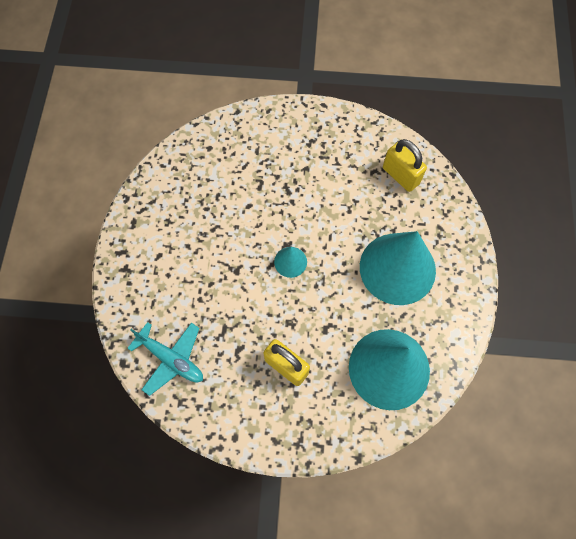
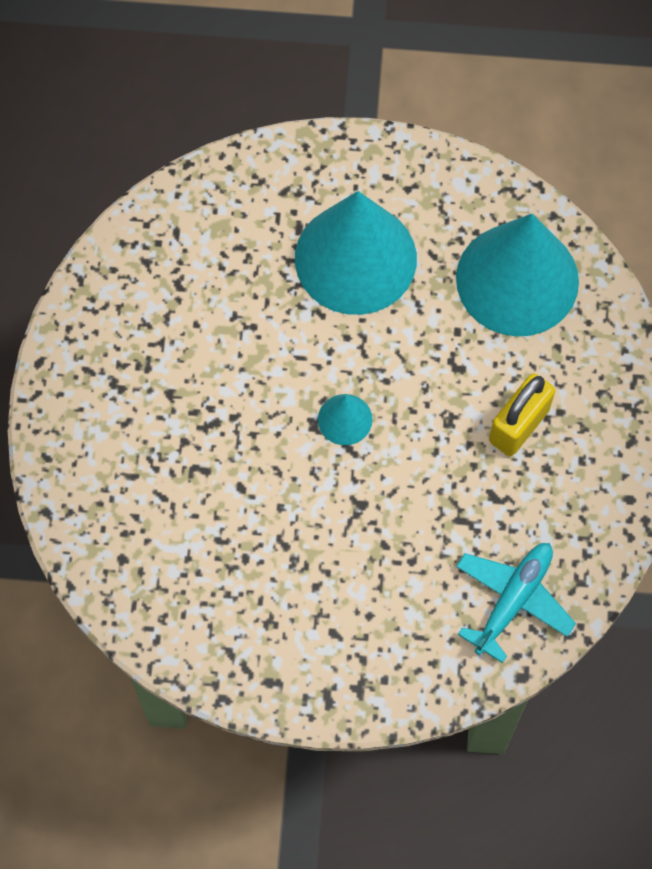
camera: 90 degrees left, 0 degrees up
yellow padlock [383,139,427,192] -> none

